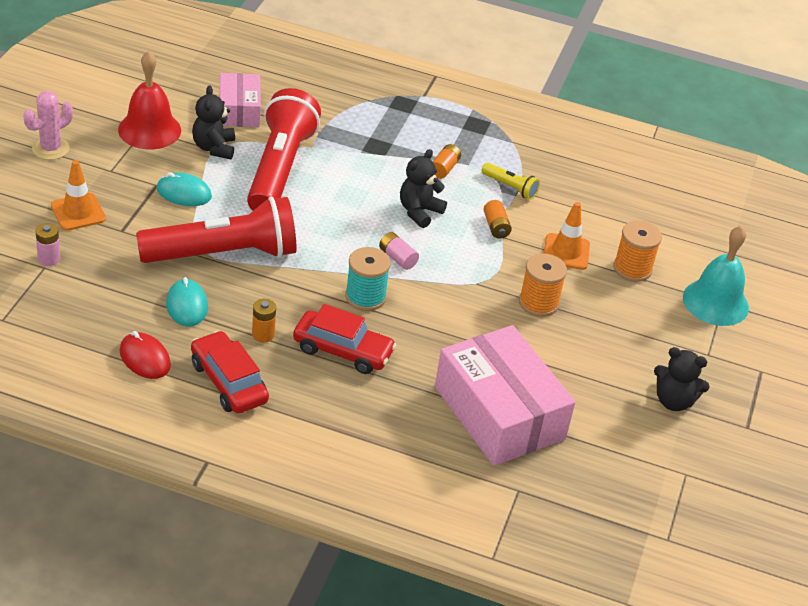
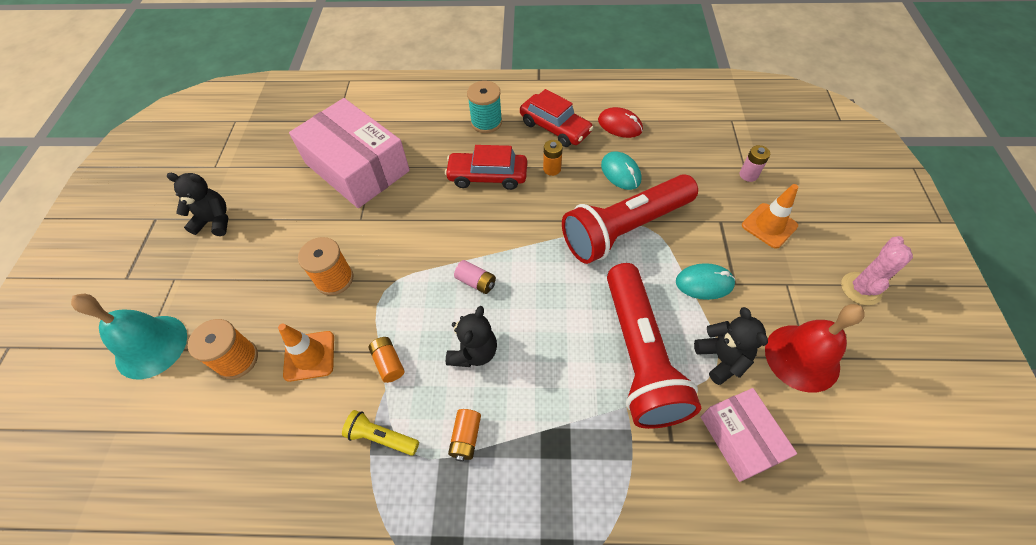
camera: 170 degrees right, 15 degrees up
turquoise spool [345,247,391,311] -> turquoise spool moved to [467,81,502,133]

